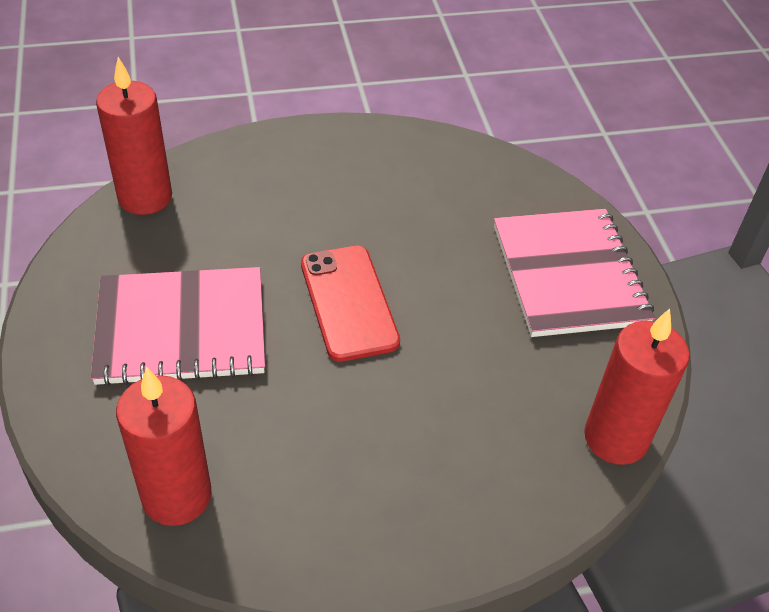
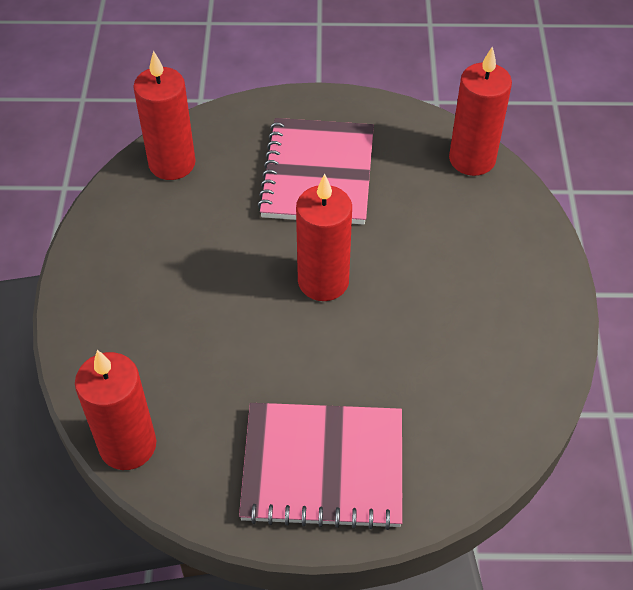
camera: 105 degrees right, 5 degrees up
red phone [301,246,400,362] -> red candle [296,174,352,301]

